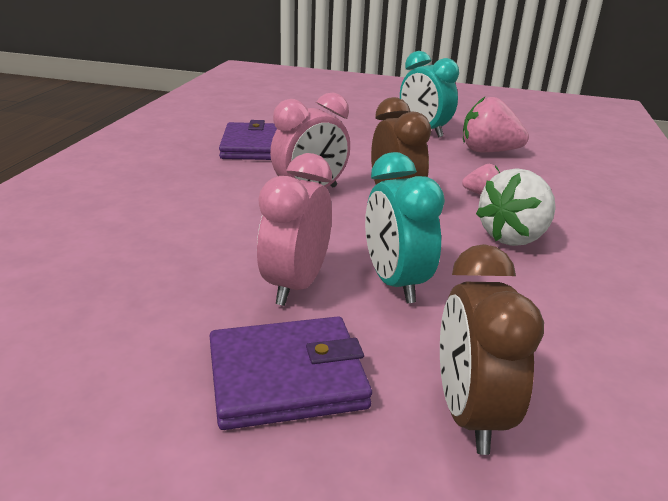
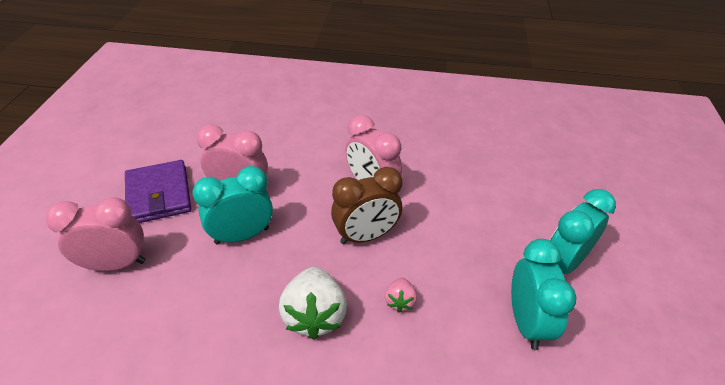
camera: 85 degrees right, 15 degrees up
purple wallet [219,120,277,160] -> none
brown clock [440,244,544,455] -> pink clock [46,197,146,271]
pink strawberry [463,97,529,152] -> turquoise clock [511,239,576,350]
white strawberry [476,168,556,246] -> white strawberry turned 135 degrees counterclockwise [279,267,347,339]

